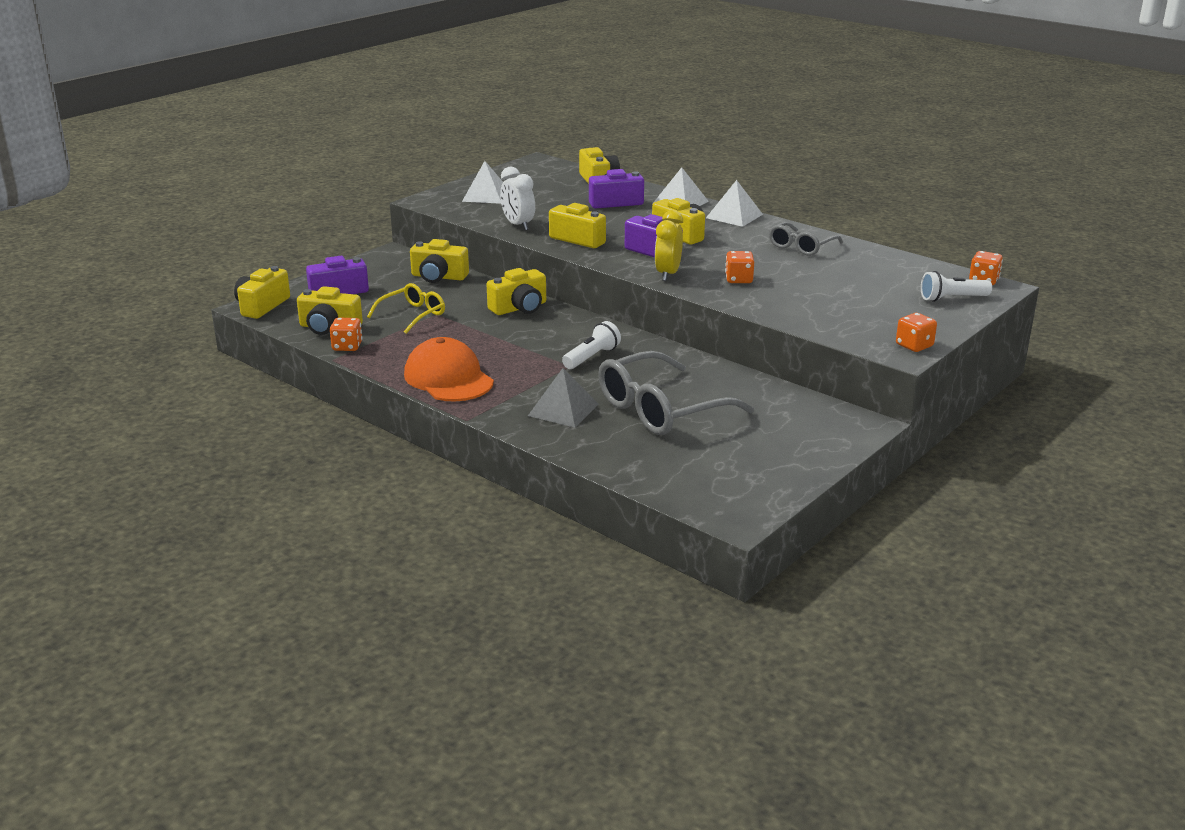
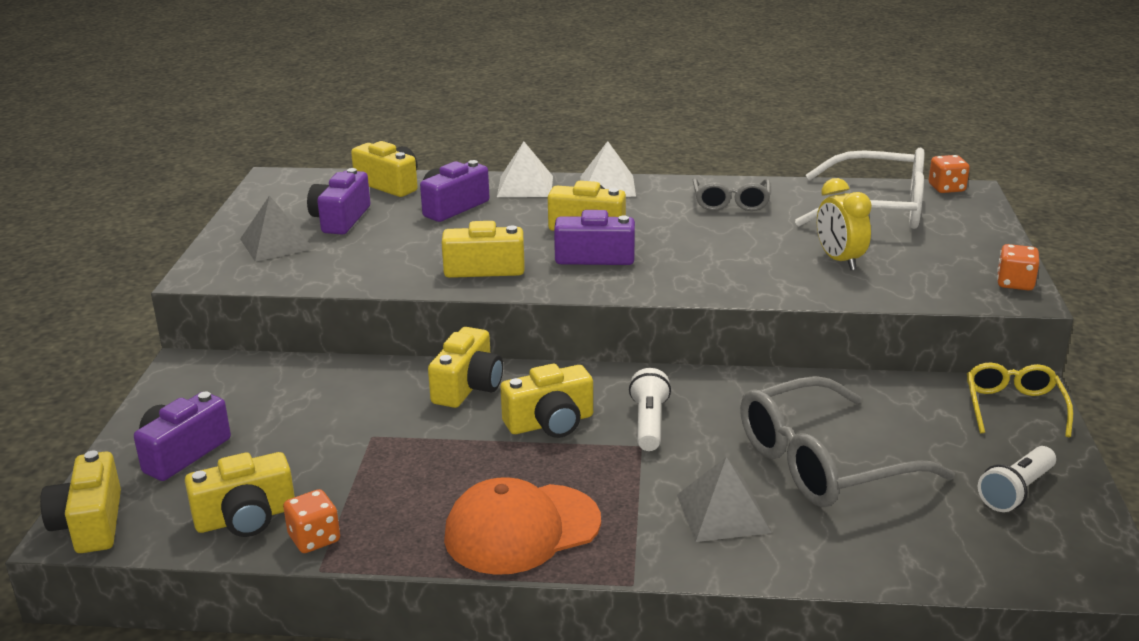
camera: 35 degrees left, 0 degrees up
yellow glasses [367,283,445,334] -> yellow glasses moved to [967,362,1073,437]
orange cap [404,337,494,401] -> orange cap turned 45 degrees counterclockwise [444,477,601,575]
yellow camera [410,239,469,283] -> yellow camera moved to [500,364,593,438]
white pyramid [462,161,503,204] -> grey pyramid [240,195,313,262]
white clock [500,167,535,231] -> none
grey glasses [598,351,754,435] -> grey glasses turned 45 degrees clockwise [740,376,955,507]
yellow clock [655,210,683,281] -> yellow clock moved to [817,178,872,270]
orange dice [725,251,754,283] -> none
white flashlight [921,271,992,302] -> white flashlight moved to [978,446,1056,512]
none -> purple camera [307,168,370,235]
none -> white glasses [795,147,925,229]

